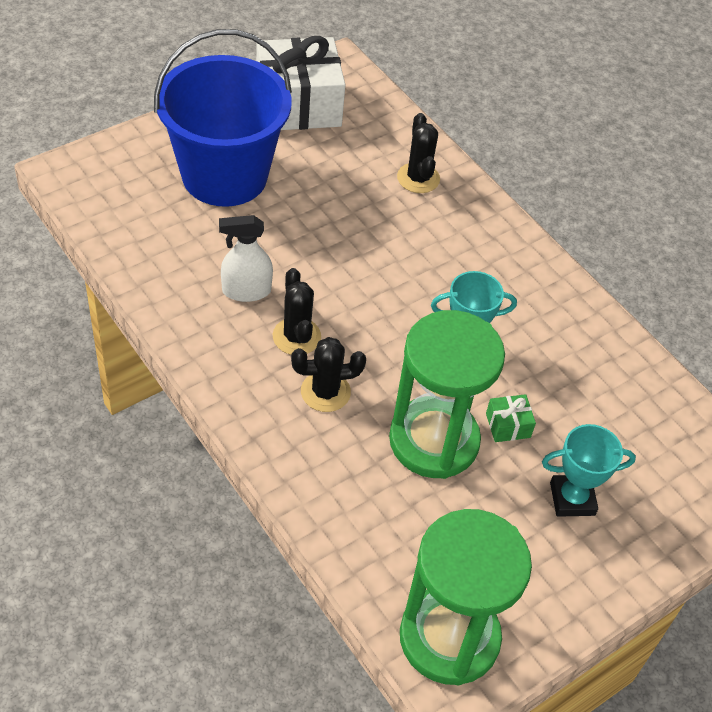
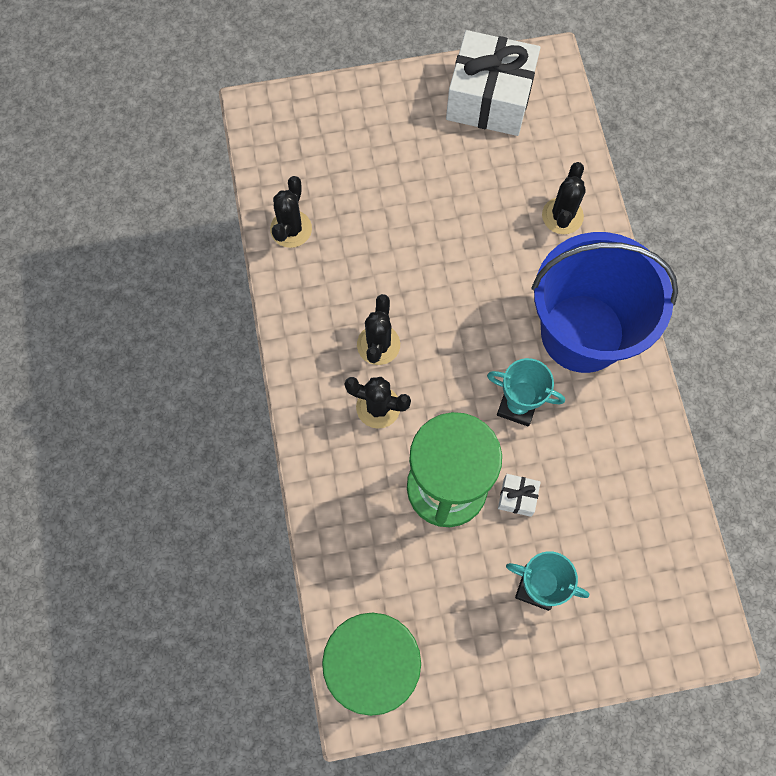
camera: 30 degrees right, 20 degrees up
blue bucket [154,29,292,207] -> blue bucket moved to [532,232,678,373]
white spray bottle [219,215,273,302] -> none
green gift [486,394,536,442] -> white gift [498,474,541,517]
none -> black cactus [270,176,312,248]

